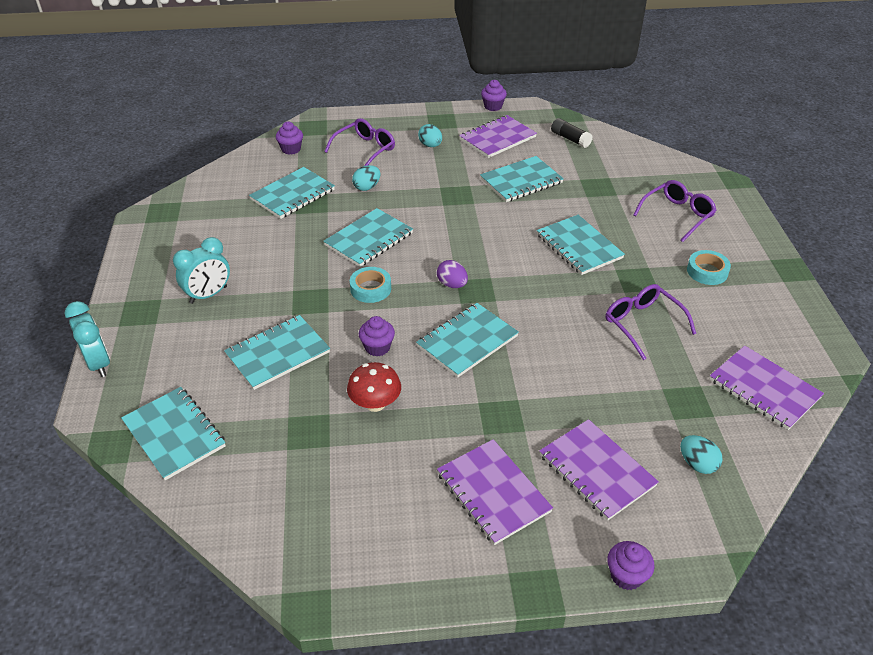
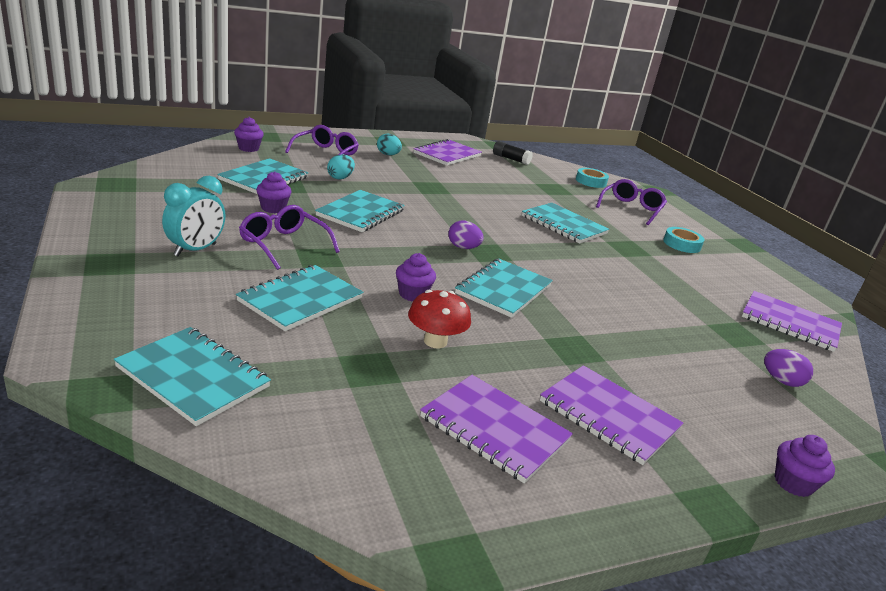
camera: 20 degrees left, 15 degrees down
turquoise clock [65,301,110,377] -> none
turquoise tape [350,267,391,303] -> turquoise tape moved to [576,168,609,188]
turquoise notebook [480,156,564,202] -> none
purple cupcake [481,80,507,111] -> purple cupcake moved to [256,171,291,213]
purple notebook [539,419,659,520] -> purple notebook moved to [420,375,573,484]
purple glasses [606,284,696,360] -> purple glasses moved to [239,205,340,270]
turquoise egg [680,435,723,474] -> purple egg [764,349,813,387]

